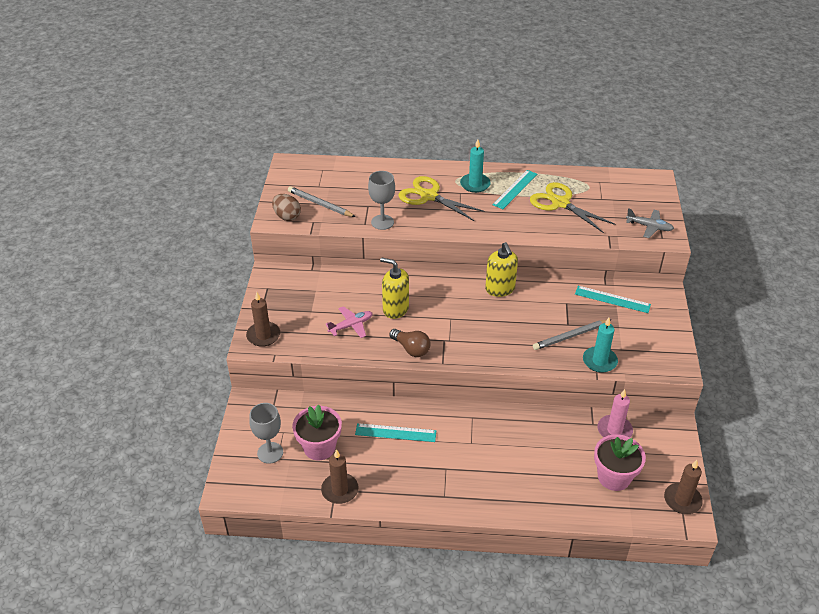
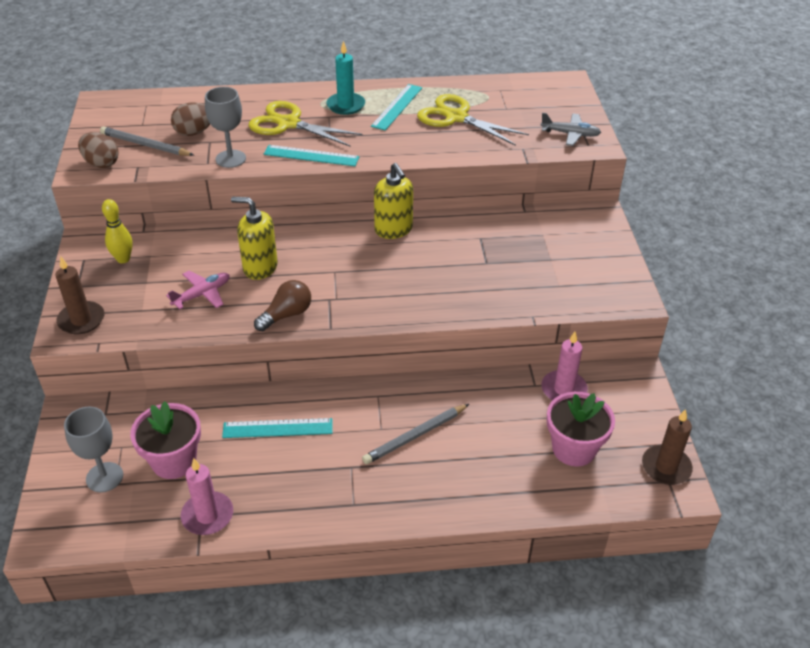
camera: 10 degrees left, 0 degrees up
brown candle [321,449,359,504] -> pink candle [181,458,233,535]
brown light bulb [389,329,431,357] -> brown light bulb turned 75 degrees counterclockwise [254,280,311,332]
grey pencil [533,320,611,350] -> grey pencil moved to [362,404,469,464]
turquoise ruler [575,286,651,313] -> turquoise ruler moved to [264,145,359,166]
turquoise candle [583,318,618,373] -> none
none -> yellow bowling pin [102,199,133,263]
none -> brown egg [171,102,210,136]

